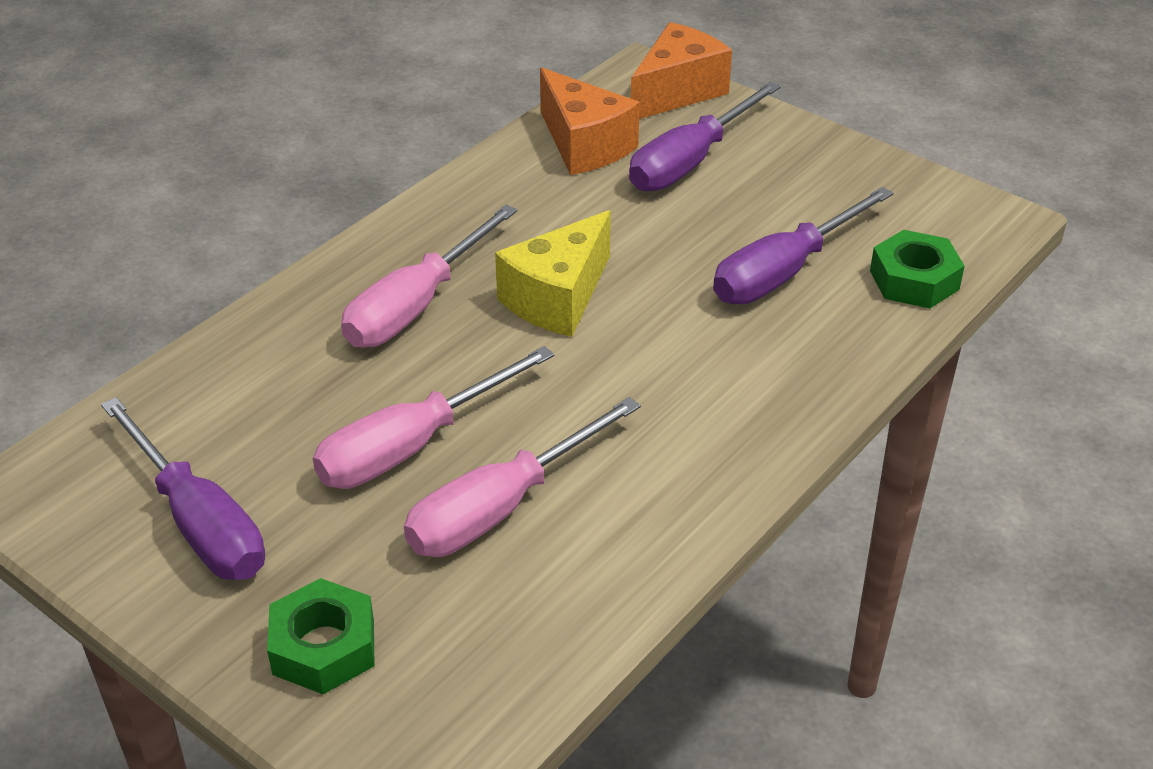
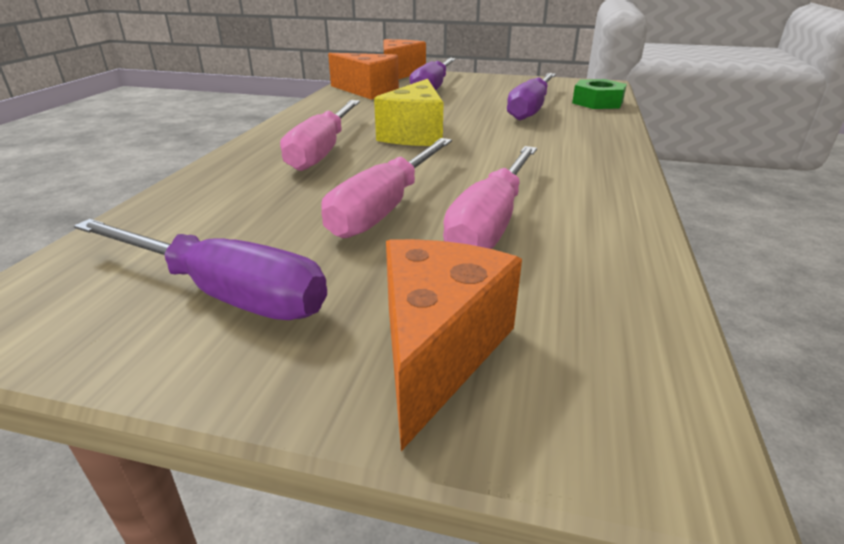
camera: 25 degrees left, 10 degrees down
green nut [267,578,374,694] -> orange cheese [386,239,522,451]

